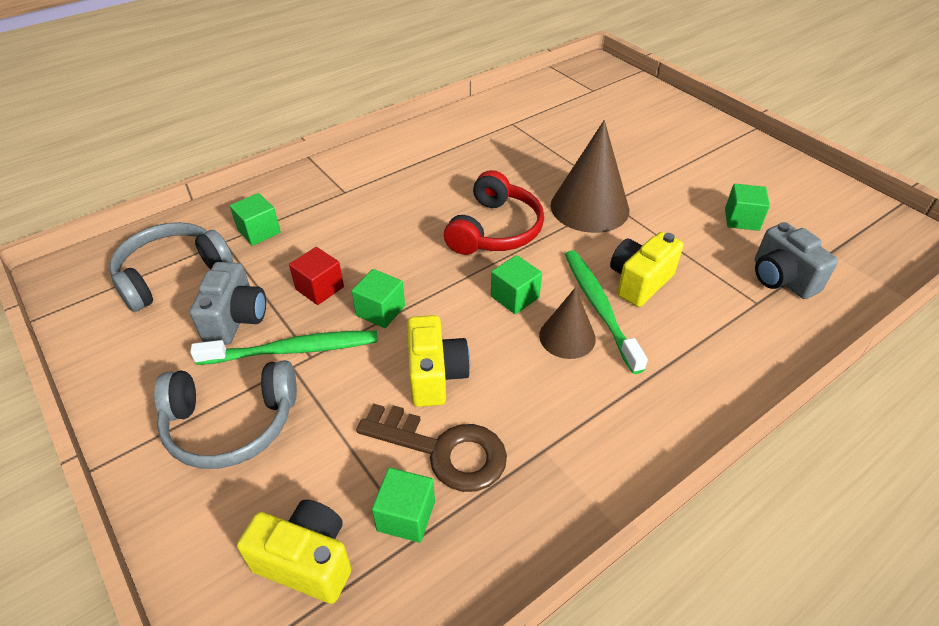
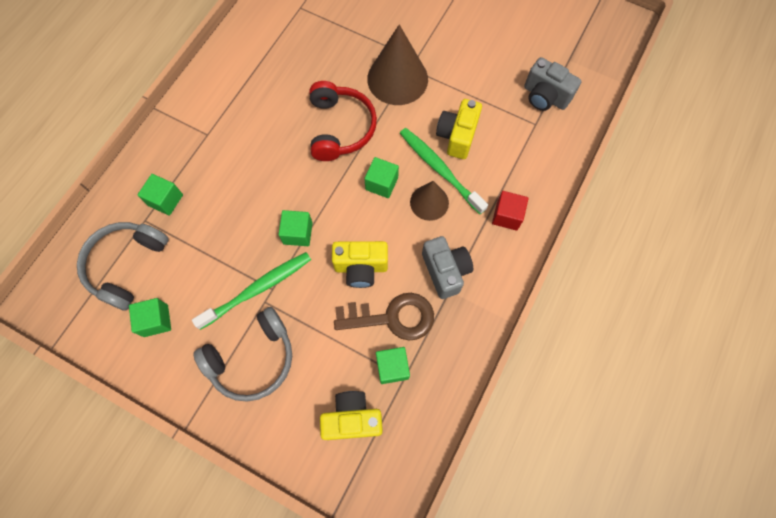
camera: 25 degrees left, 25 degrees up
grey camera [189,262,266,345] -> grey camera moved to [422,236,473,299]
red cube [289,247,344,305] -> red cube moved to [492,191,529,231]
yellow camera [407,315,470,407] -> yellow camera turned 120 degrees clockwise [332,241,388,288]
green cube [725,184,770,231] -> green cube moved to [129,298,171,337]

